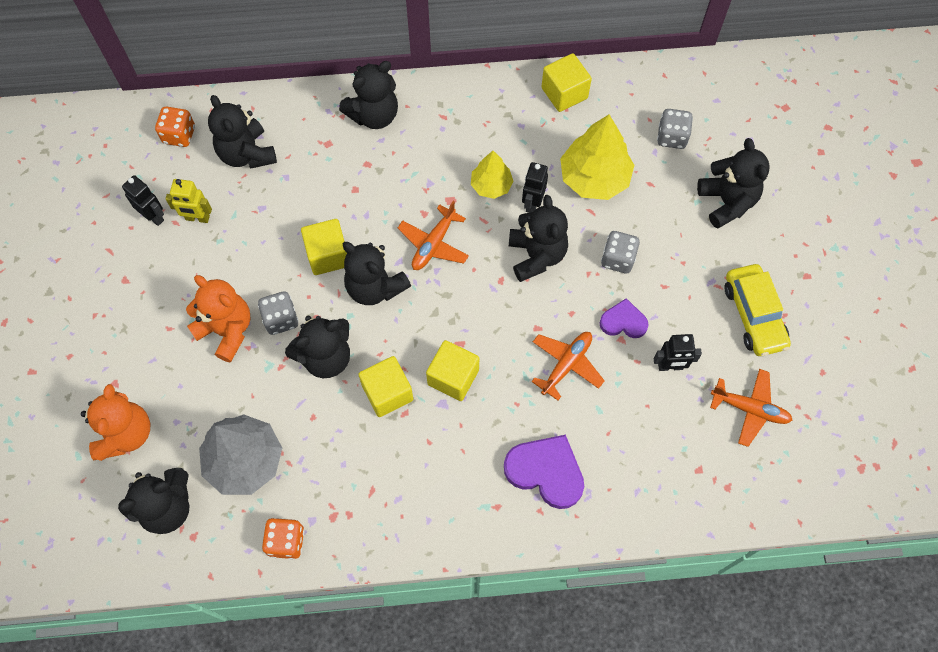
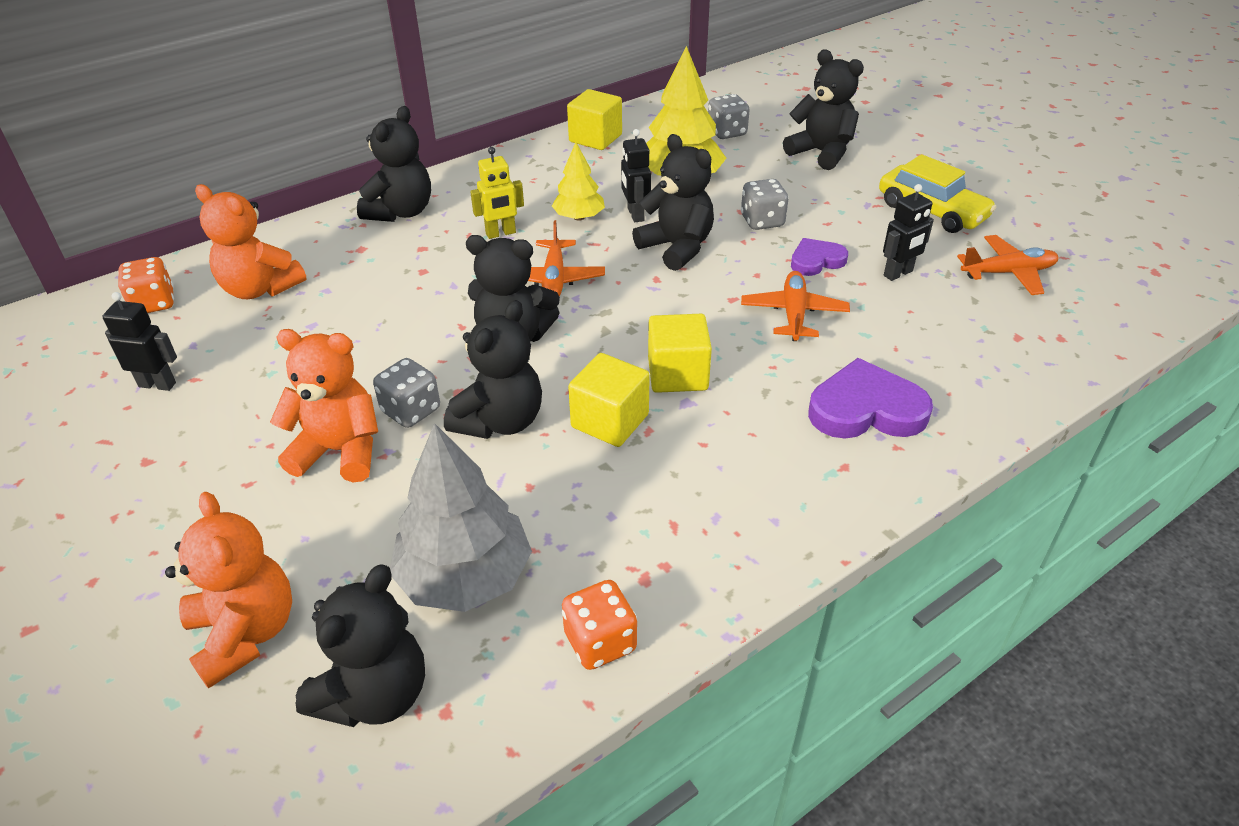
camera: 30 degrees left, 25 degrees down
yellow robot [166,179,212,223] -> yellow robot moved to [470,147,524,239]
black teddy bear [208,95,277,169] -> orange teddy bear [195,184,307,299]
yellow cube [301,219,347,275] -> none

